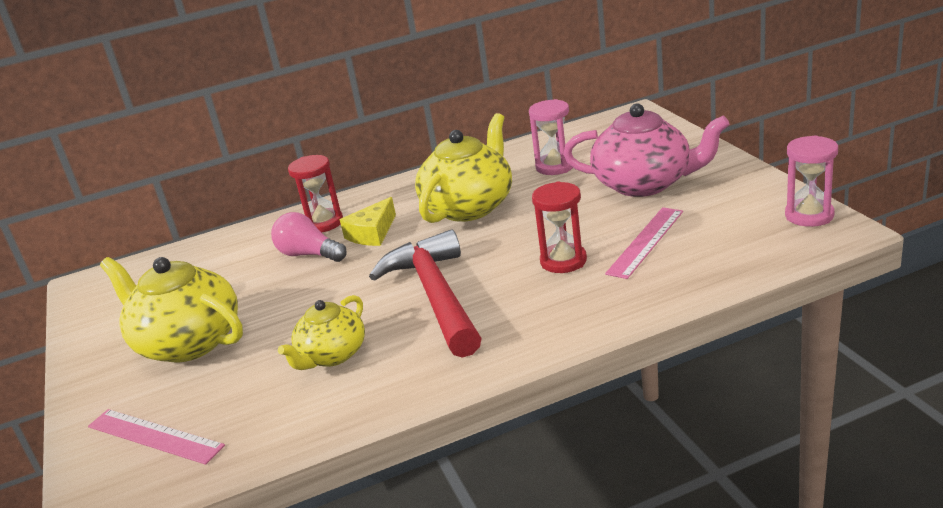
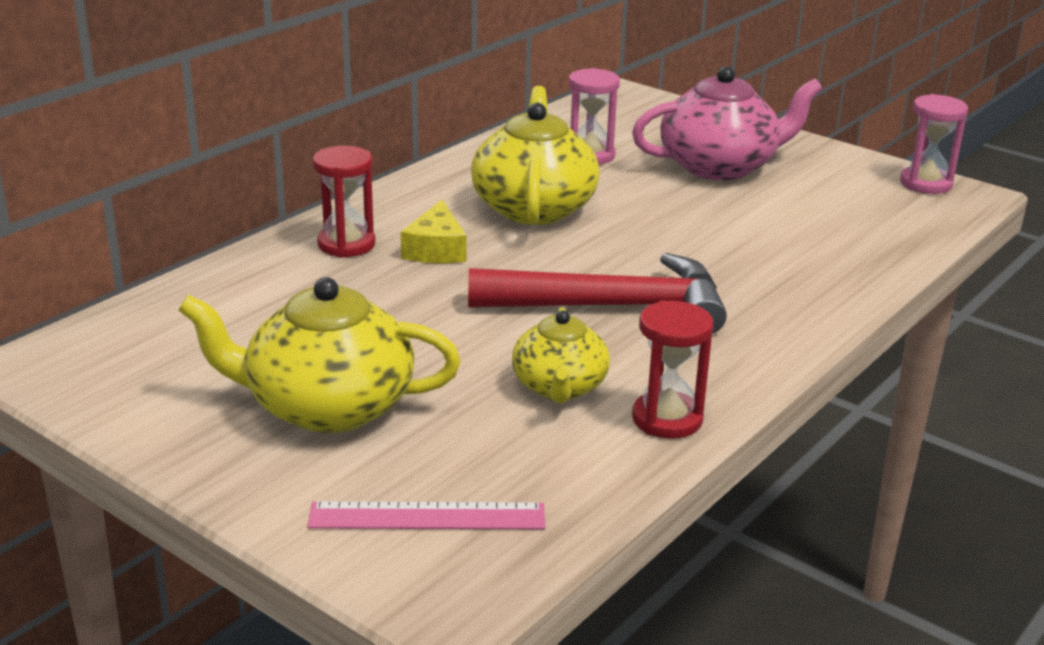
camera: 35 degrees left, 0 degrees up
pink light bulb [271,212,347,262] -> none
red hammer [369,229,482,358] -> red hammer turned 135 degrees clockwise [468,253,727,334]
red hourglass [532,182,587,273] -> red hourglass moved to [632,300,714,439]
pink ruler [605,207,683,279] -> none

